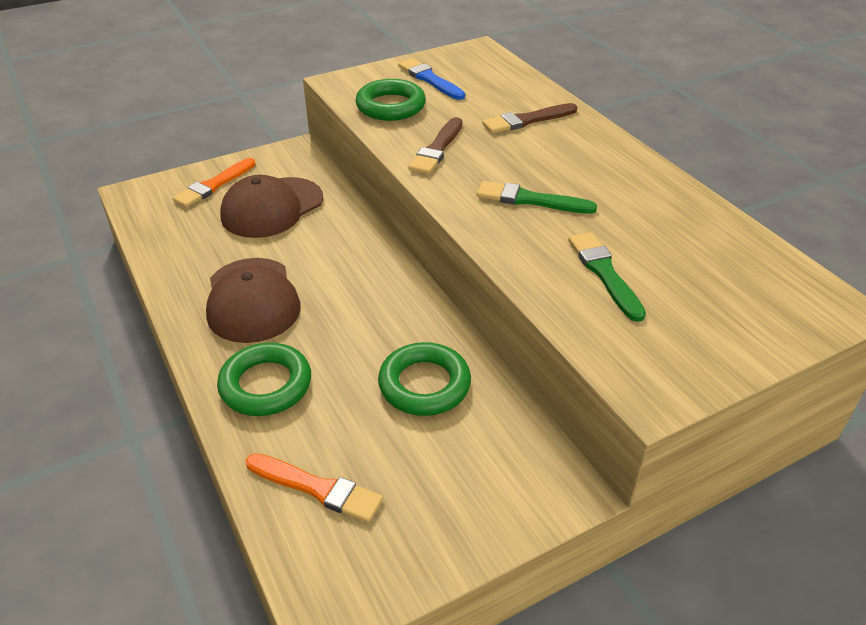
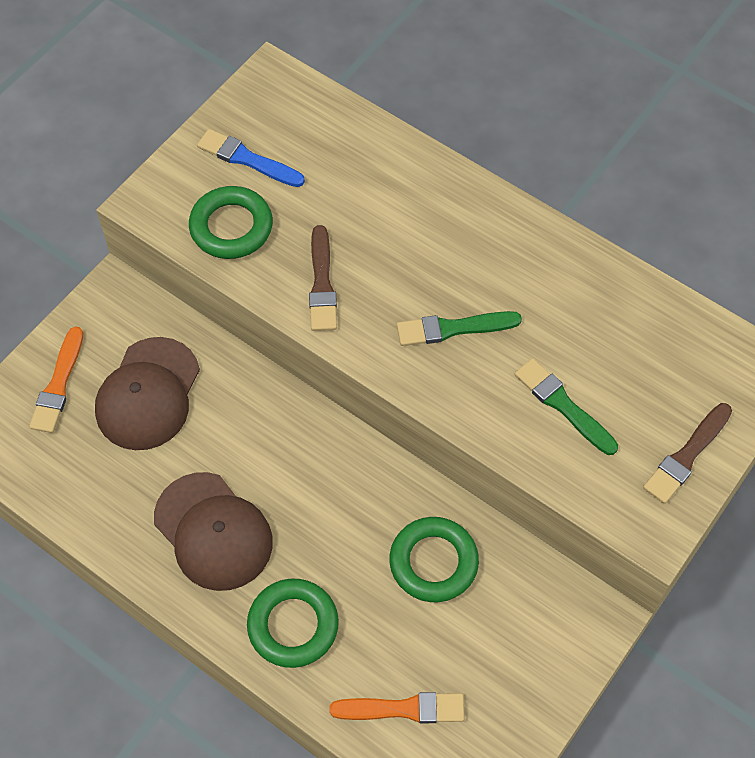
camera: 25 degrees left, 20 degrees up
brown brush [482,103,577,133] -> brown brush moved to [643,403,732,504]

